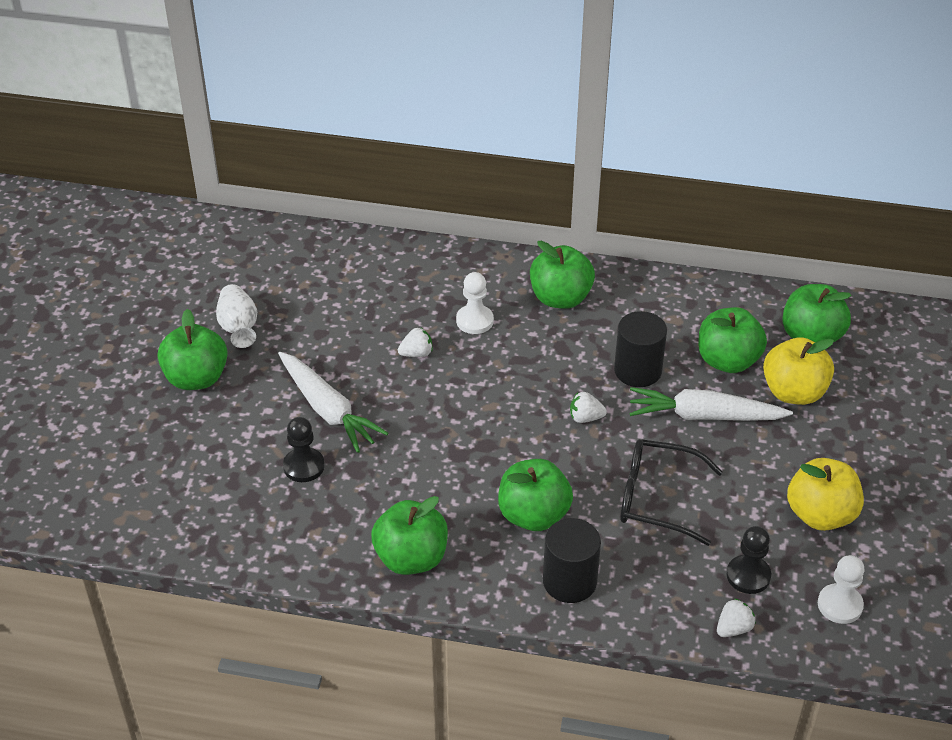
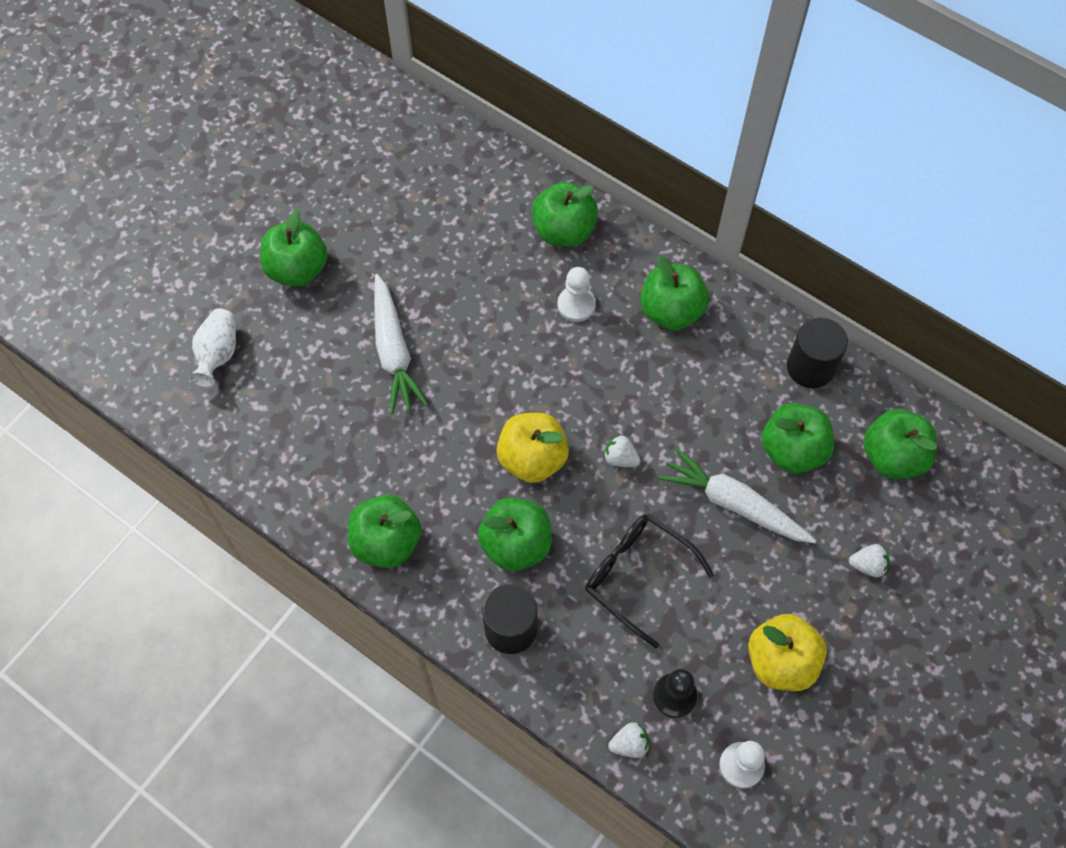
camera: 25 degrees right, 20 degrees up
white vase [216,284,257,348] -> white vase moved to [189,308,236,387]
black pawn [283,417,325,482] -> none
white strawberry [398,327,433,357] -> white strawberry moved to [849,544,889,578]
black cylinder [614,311,667,387] -> black cylinder moved to [787,317,848,388]
yellow apple [763,337,834,405] -> yellow apple moved to [497,413,569,483]
none -> green apple [532,182,598,246]

